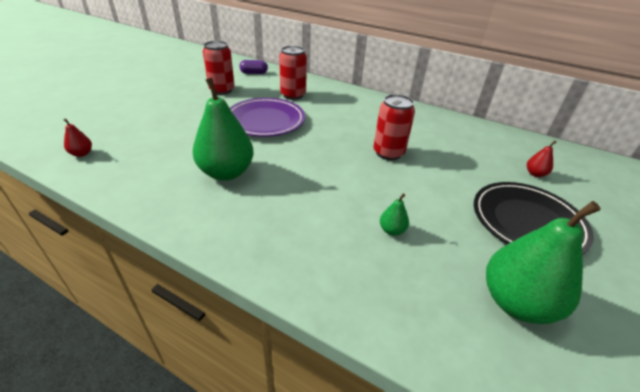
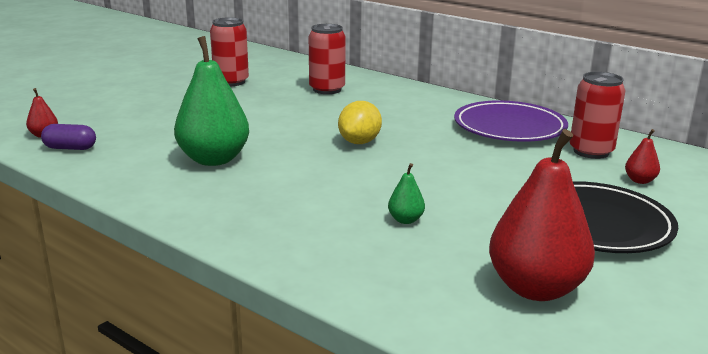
camera: 10 degrees right, 15 degrees down
purple plate [230,98,305,137] -> purple plate moved to [454,100,568,142]
purple capsule [239,60,268,74] -> purple capsule moved to [41,124,96,150]
red can [373,94,415,160] -> red can moved to [570,72,626,159]
green pear [486,201,601,324] -> red pear [489,129,595,301]
none -> yellow lemon [338,101,382,144]

